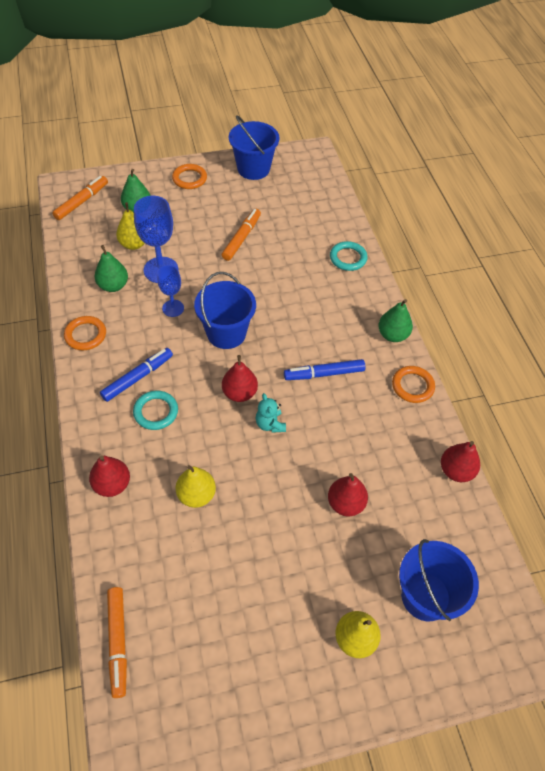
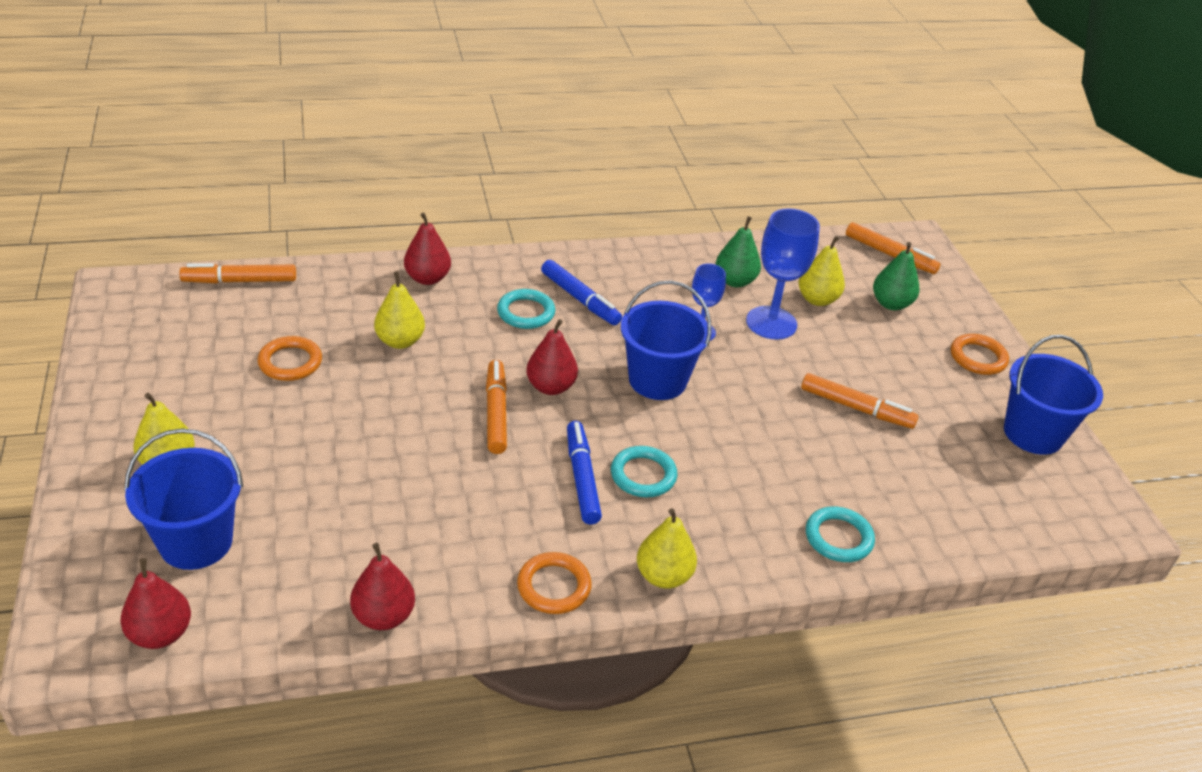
camera: 90 degrees right, 15 degrees down
orange ring [64,316,106,350] -> orange ring moved to [258,336,322,381]
turquoise teddy bear [256,393,286,433] -> orange marker [486,360,507,454]
red pear [328,473,368,516] -> red pear moved to [120,558,191,649]
green pear [378,299,413,342] -> yellow pear [637,508,697,589]
none -> turquoise ring [611,446,677,497]

